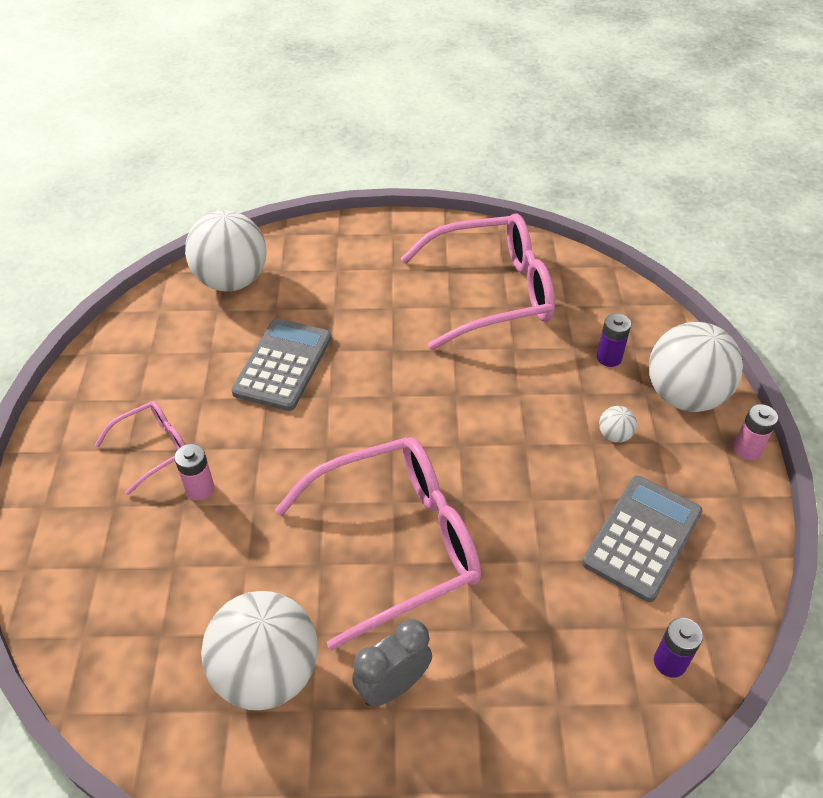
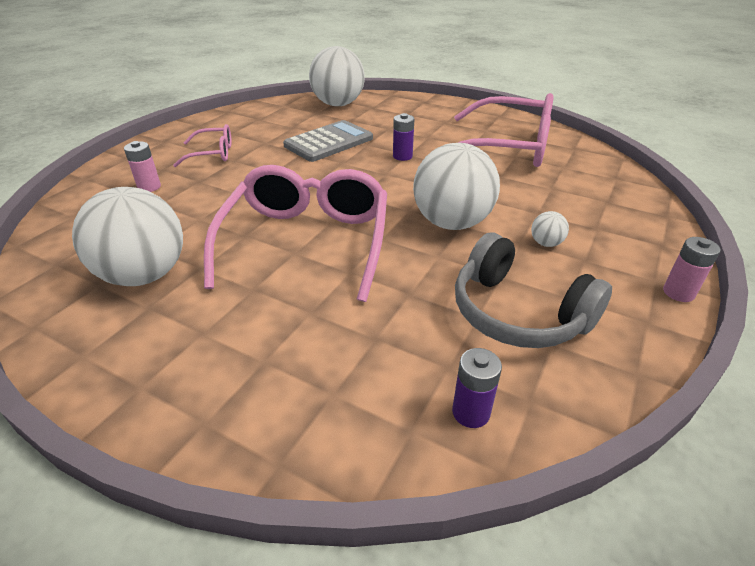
camera: 30 degrees right, 10 degrees down
pink battery [175,444,214,501] -> pink battery moved to [124,141,161,192]
pink glasses [275,437,481,651] -> pink glasses turned 90 degrees counterclockwise [204,165,387,302]
grey clock [352,619,432,706] -> none
grey calculator [582,476,703,602] -> grey headphones [455,233,612,348]
purple battery [597,313,631,367] -> purple battery moved to [393,113,414,161]
white ball [649,322,743,412] -> white ball moved to [413,143,500,230]

